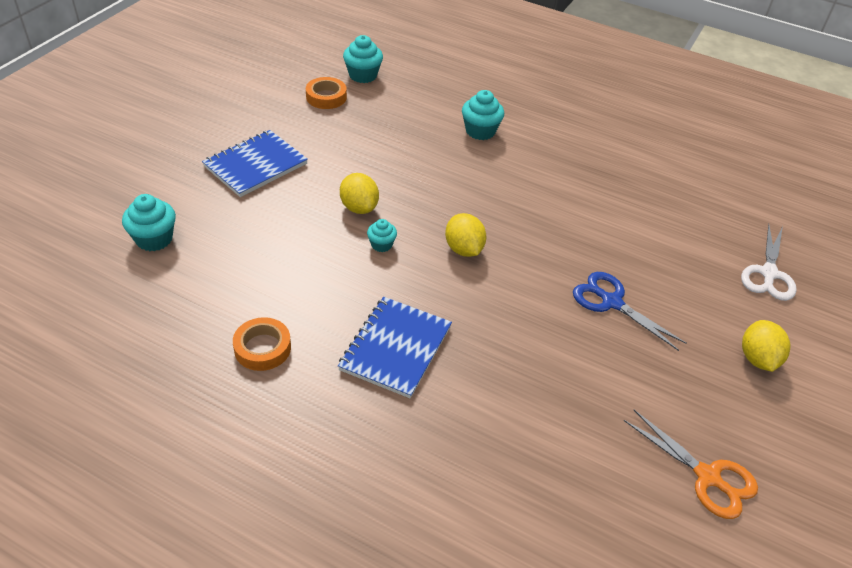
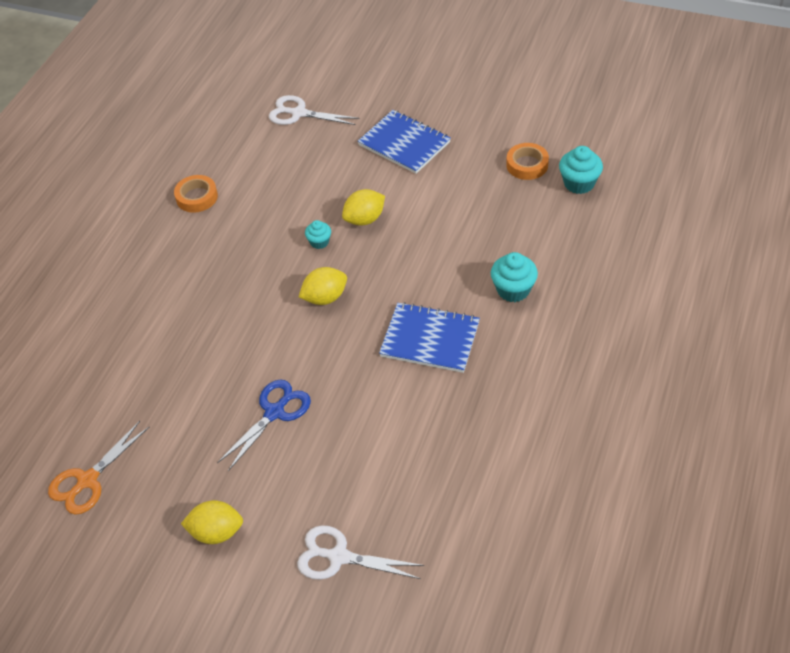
camera: 90 degrees right, 5 degrees up
turquoise cupcake [122,194,176,251] -> white scissors [269,95,359,125]
blue notebook [338,297,452,398] -> blue notebook moved to [379,302,480,373]

